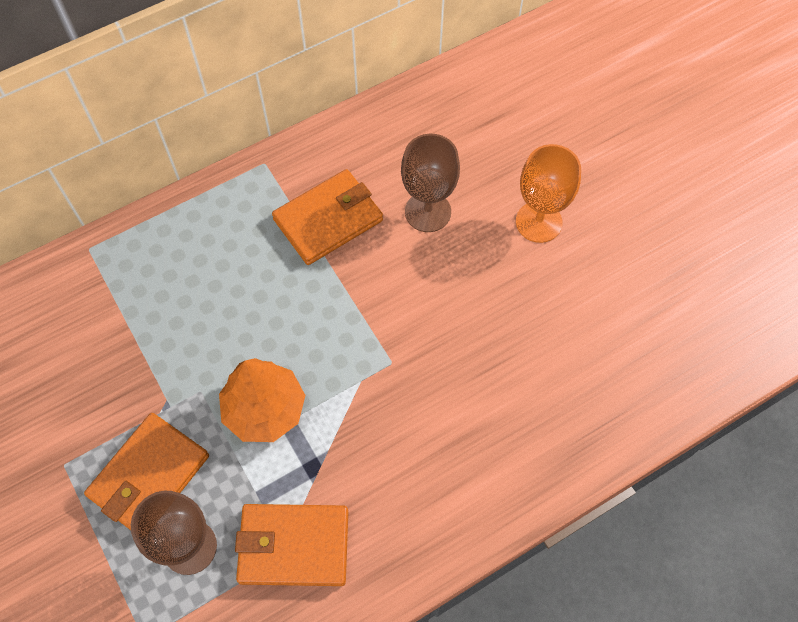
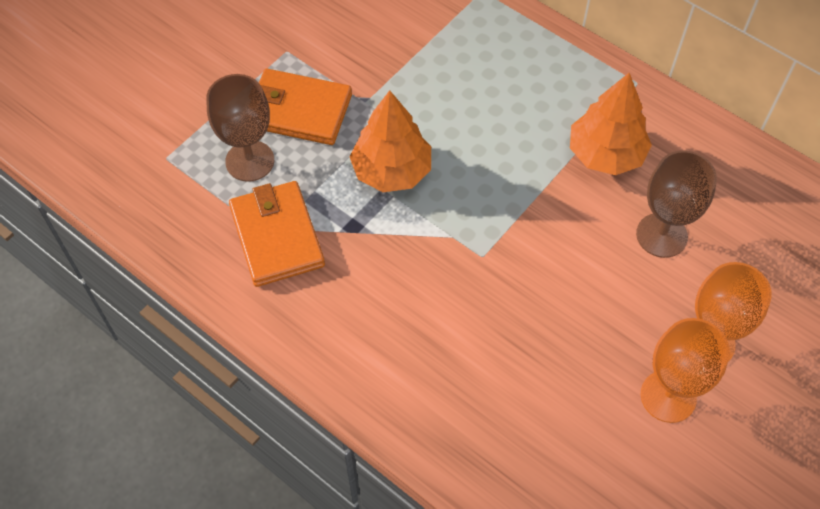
camera: 70 degrees right, 5 degrees down
orange wallet [272,169,383,265] -> orange tree [570,73,652,175]
none -> orange goblet [641,318,730,423]

